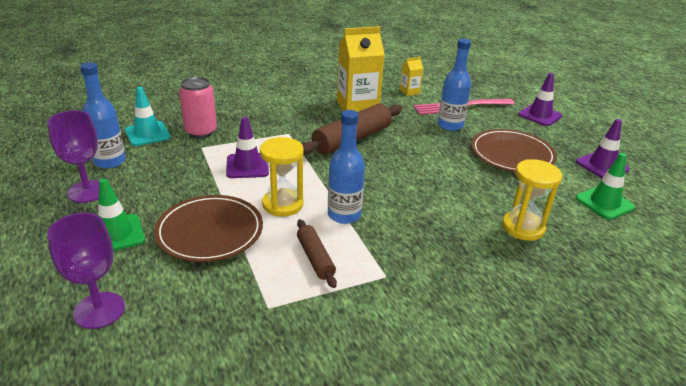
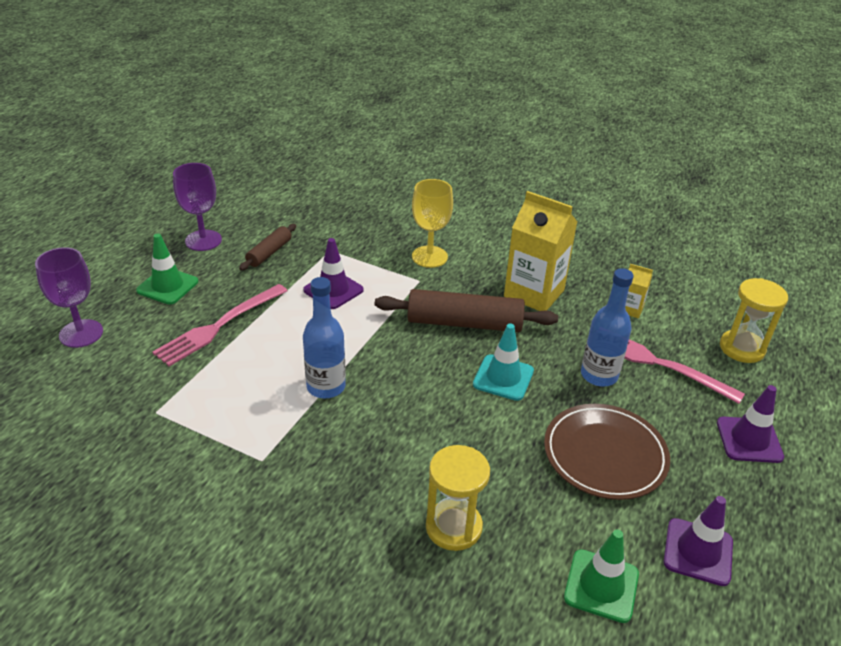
camera: 50 degrees right, 5 degrees up
blue bottle [80,62,126,169] -> none
turquoise traffic cone [125,87,171,146] -> turquoise traffic cone moved to [473,323,534,401]
brown plate [154,195,263,262] -> pink fork [152,284,287,366]
pink can [179,77,217,138] -> none
yellow hourglass [260,137,304,217] -> yellow hourglass moved to [720,278,788,363]
brown rolling pin [297,219,337,288] -> brown rolling pin moved to [239,224,296,270]
none -> yellow goblet [412,179,453,268]

